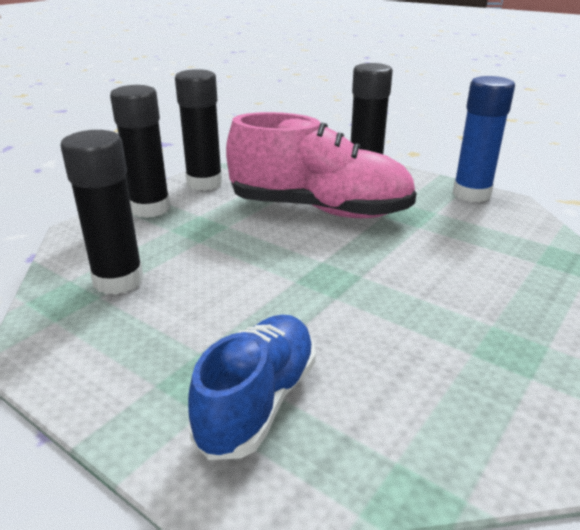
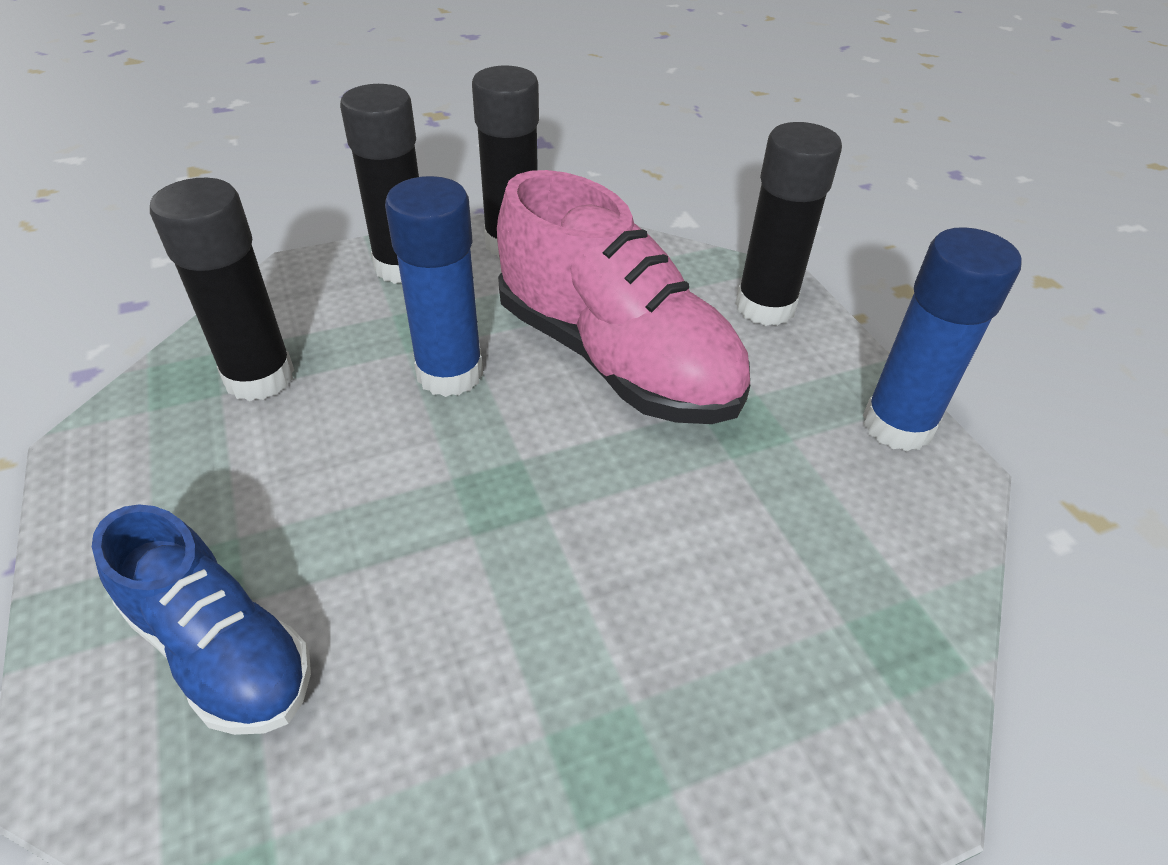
camera: 30 degrees right, 15 degrees up
blue shoe [188,315,316,460] -> blue shoe turned 75 degrees clockwise [92,504,311,735]
none -> blue glue stick [385,176,483,397]

